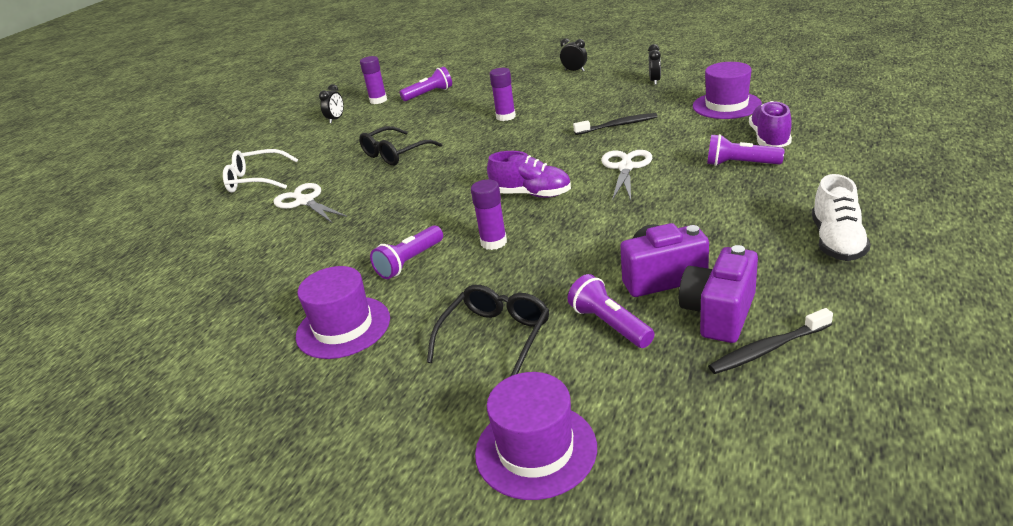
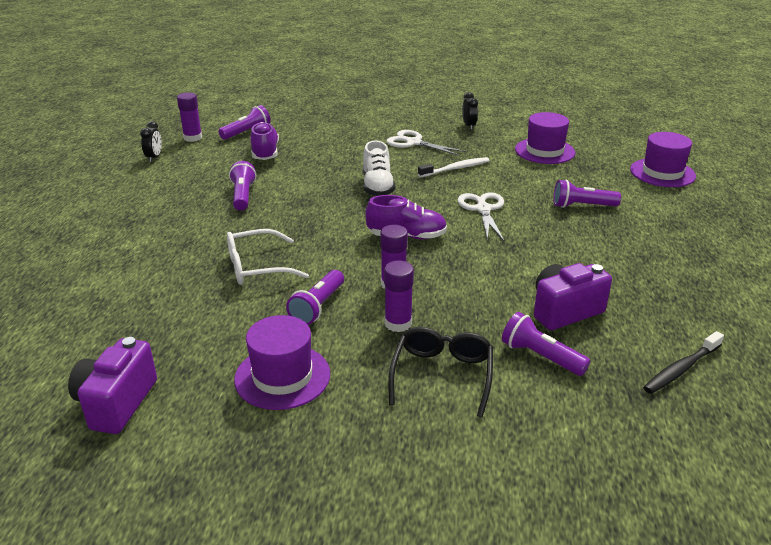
camera: 20 degrees left, 0 degrees up
white glasses [223,149,298,193] -> white glasses moved to [227,229,309,285]
white scissors [274,183,347,223] -> white scissors moved to [386,130,466,156]
black glasses [359,126,443,166] -> purple flashlight [229,161,256,211]
purple hat [475,372,597,500] -> purple hat moved to [630,132,696,187]
purple glue stick [490,68,516,121] -> purple glue stick moved to [384,260,414,332]
black clock [560,39,587,71] -> none
black toothbrush [573,113,658,135] -> white toothbrush [418,157,490,177]
purple camera [679,245,758,343] -> purple camera moved to [68,337,157,434]
purple shoe [749,101,792,147] -> purple shoe moved to [250,122,279,160]
white shoe [812,174,871,261] -> white shoe moved to [363,140,395,196]

